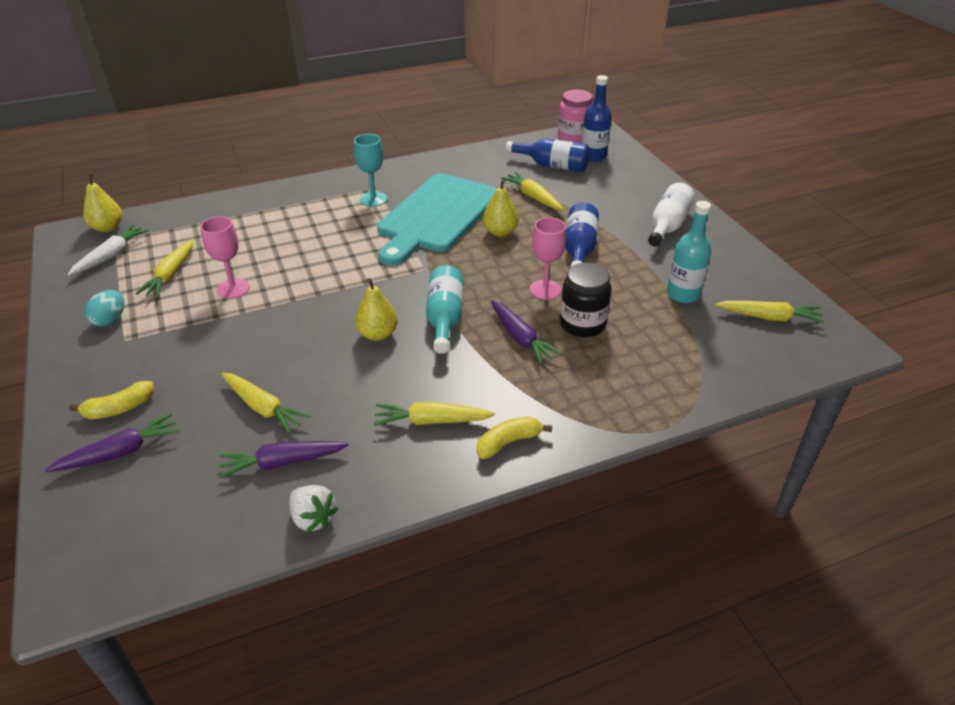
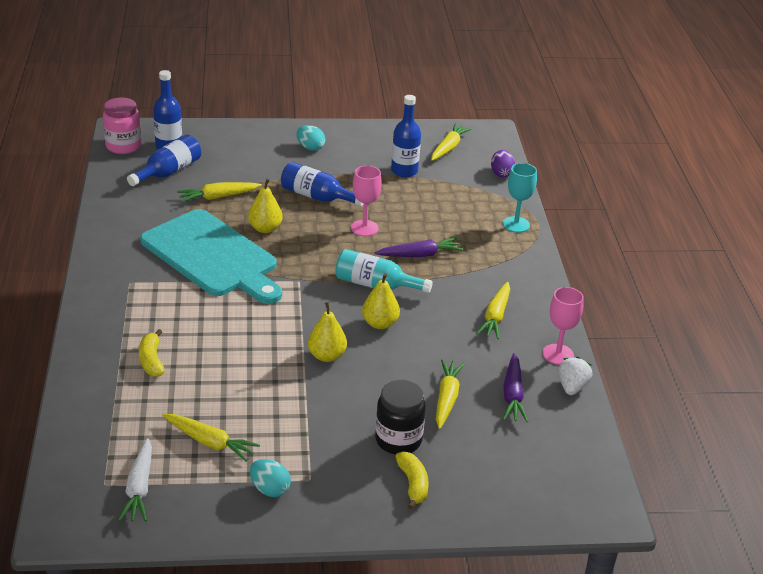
camera: 75 degrees left, 5 degrees down
purple carrot [45,413,180,472] -> none
white carrot [68,224,149,276] -> white carrot turned 135 degrees counterclockwise [118,438,152,521]
yellow pear [83,173,122,232] -> yellow pear moved to [308,302,347,362]
pink goblet [200,216,250,299] -> pink goblet moved to [543,287,584,365]
yellow carrot [221,373,310,434] -> yellow carrot turned 45 degrees counterclockwise [436,359,465,429]
white strawberry [289,485,338,533] -> white strawberry turned 45 degrees counterclockwise [558,357,592,395]
turquoise goblet [354,134,387,207] -> turquoise goblet moved to [503,163,537,233]
yellow banana [477,417,552,459] -> yellow banana moved to [139,329,164,377]
black jar [560,263,611,337] -> black jar moved to [375,380,426,454]
white bottle [648,182,695,247] -> turquoise egg [296,125,325,151]
turquoise bottle [667,201,711,303] -> blue bottle [391,95,421,177]
none -> purple egg [491,150,515,178]

